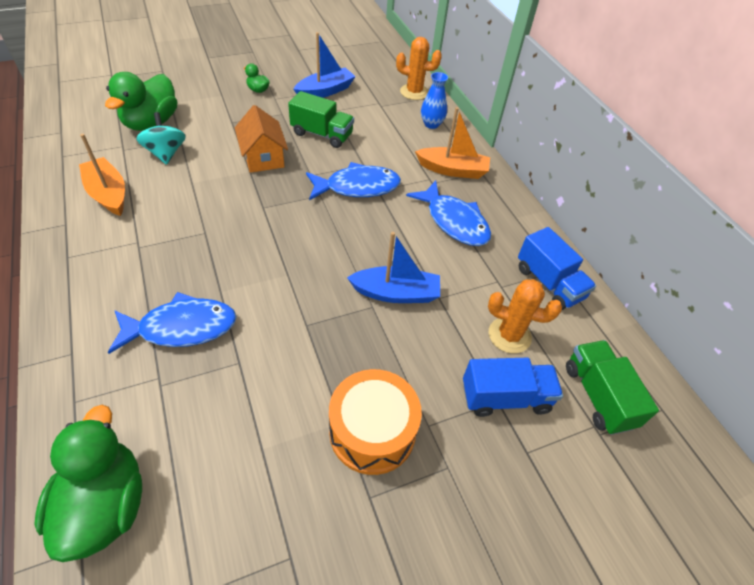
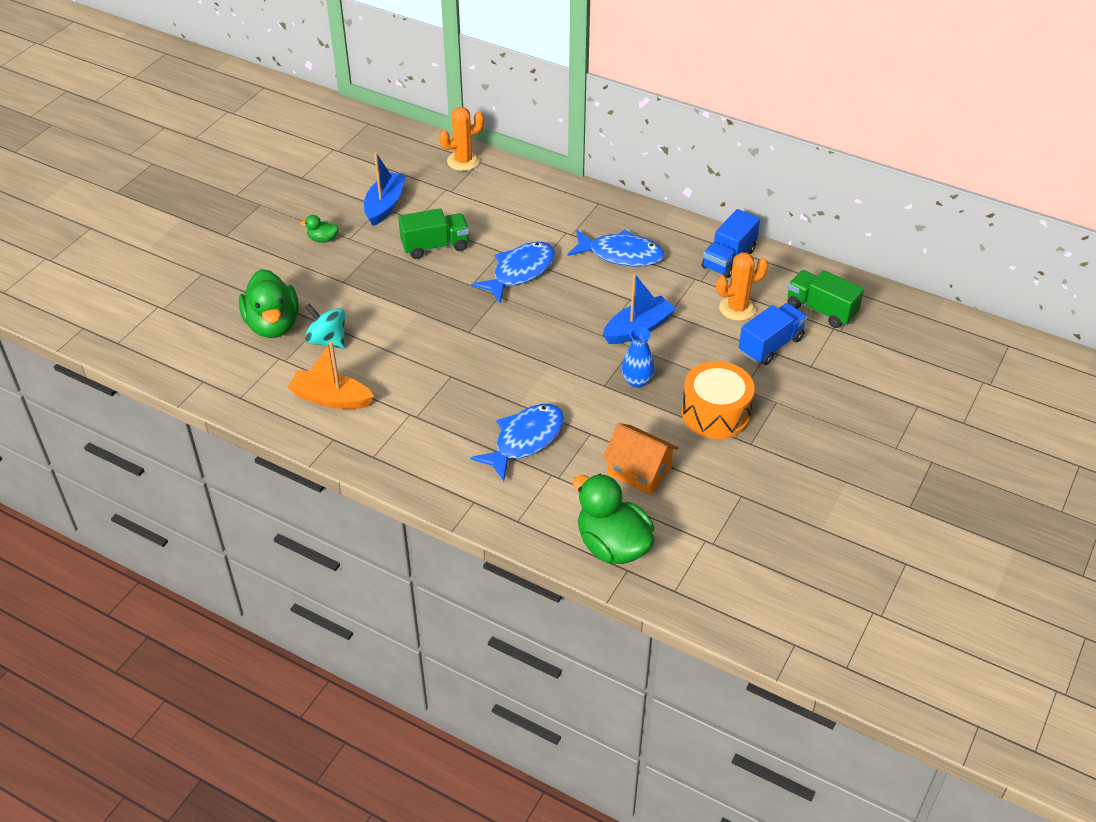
camera: 35 degrees left, 5 degrees down
orange house [235,105,288,173] -> orange house moved to [603,423,679,495]
orange boat [415,107,490,179] -> none
blue vase [421,72,448,129] -> blue vase moved to [622,327,655,388]
blue truck [518,227,596,310] -> blue truck turned 105 degrees clockwise [702,209,760,278]

